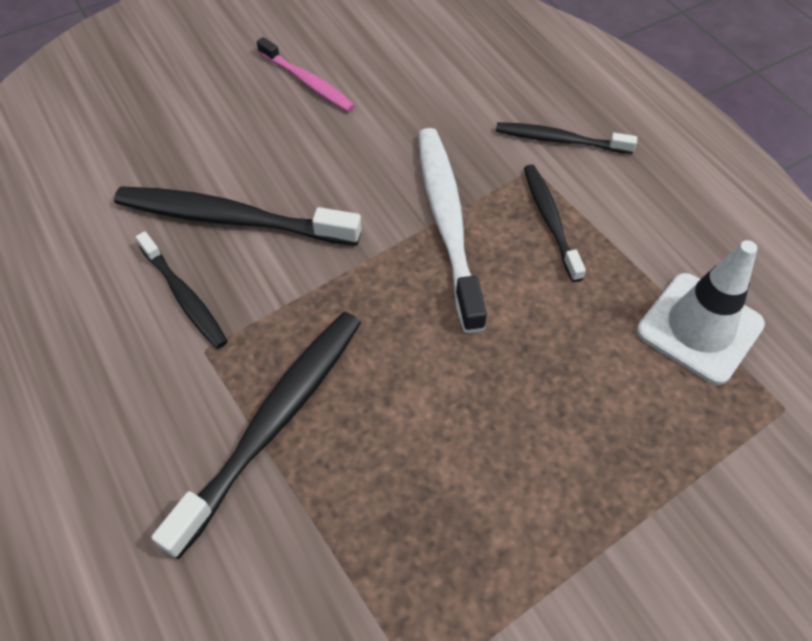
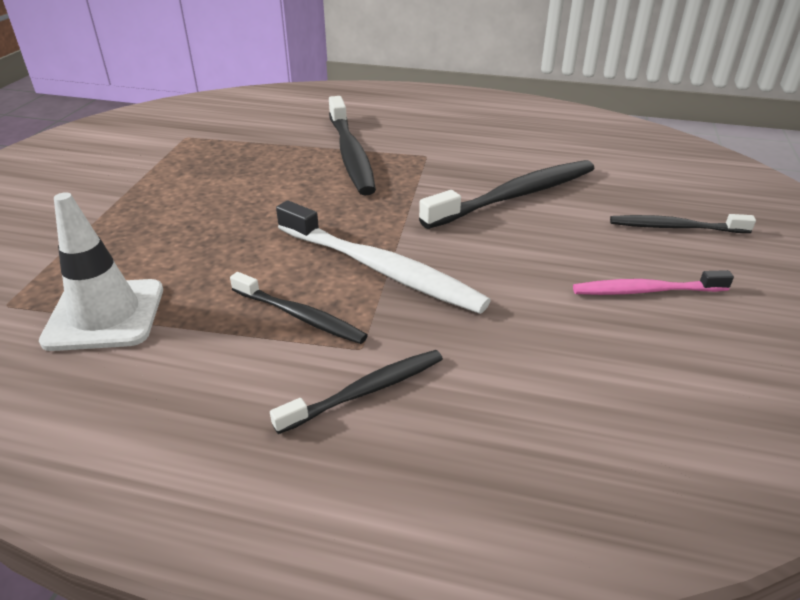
camera: 135 degrees right, 20 degrees down
black toothbrush [136,231,228,349] -> black toothbrush moved to [610,214,756,233]

